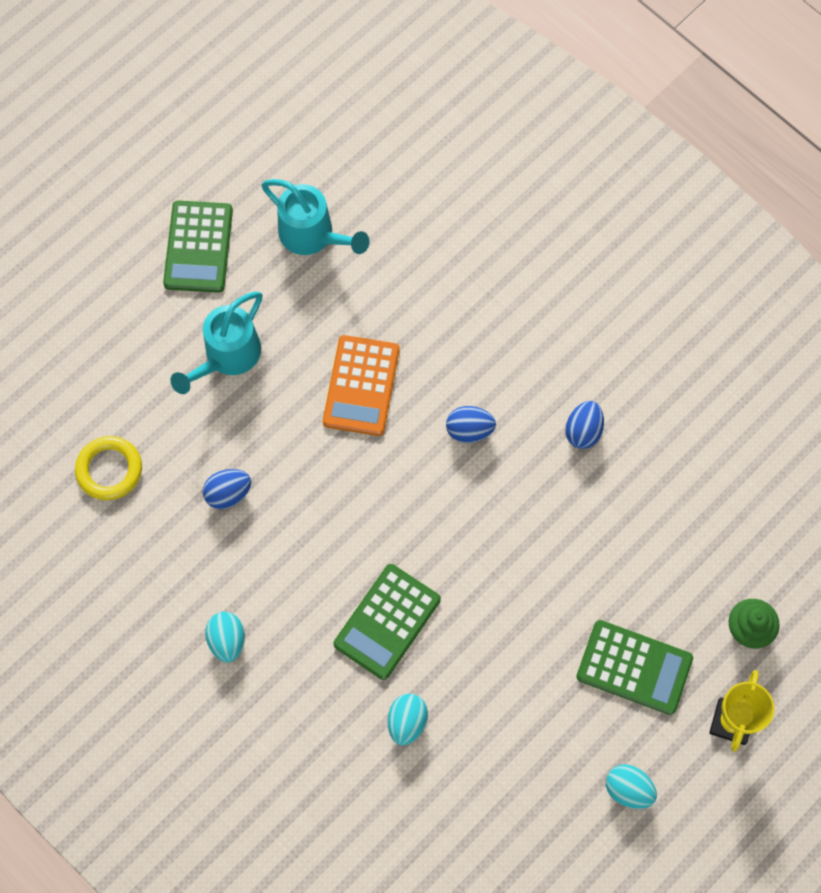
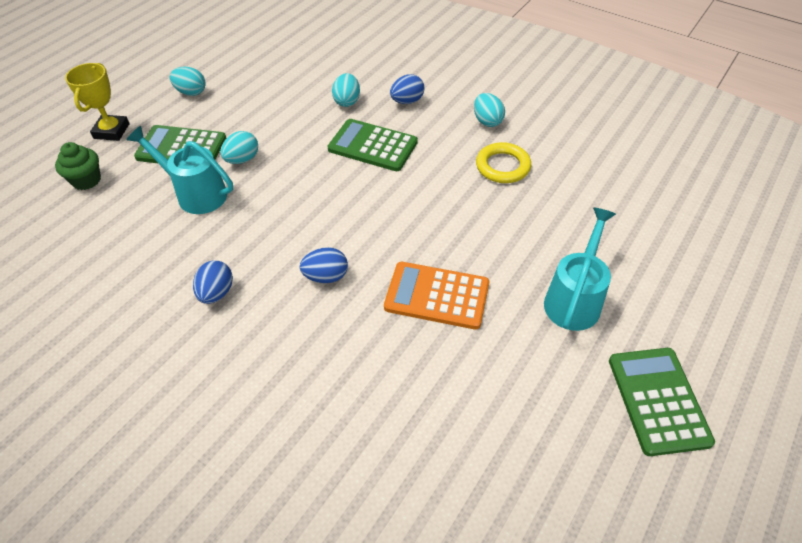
camera: 170 degrees right, 20 degrees down
yellow ring [75,436,142,500] -> yellow ring moved to [476,142,531,183]
blue egg [203,469,251,509] -> blue egg moved to [390,74,424,104]
turquoise watering can [261,179,370,255] -> turquoise watering can moved to [127,126,233,214]
orange calculator [323,335,399,436] -> orange calculator turned 75 degrees counterclockwise [384,262,489,330]
green calculator [333,564,441,680] -> green calculator turned 90 degrees counterclockwise [328,119,418,171]
none -> turquoise egg [220,131,258,164]

